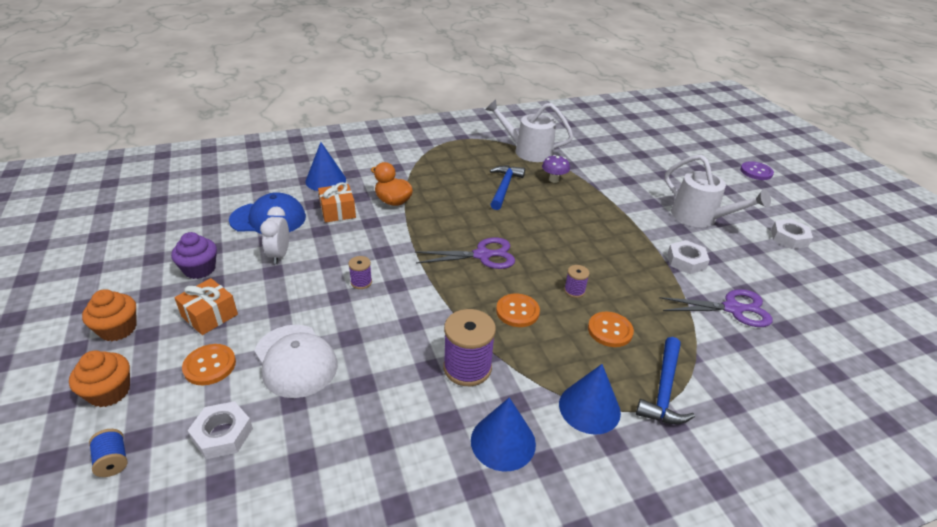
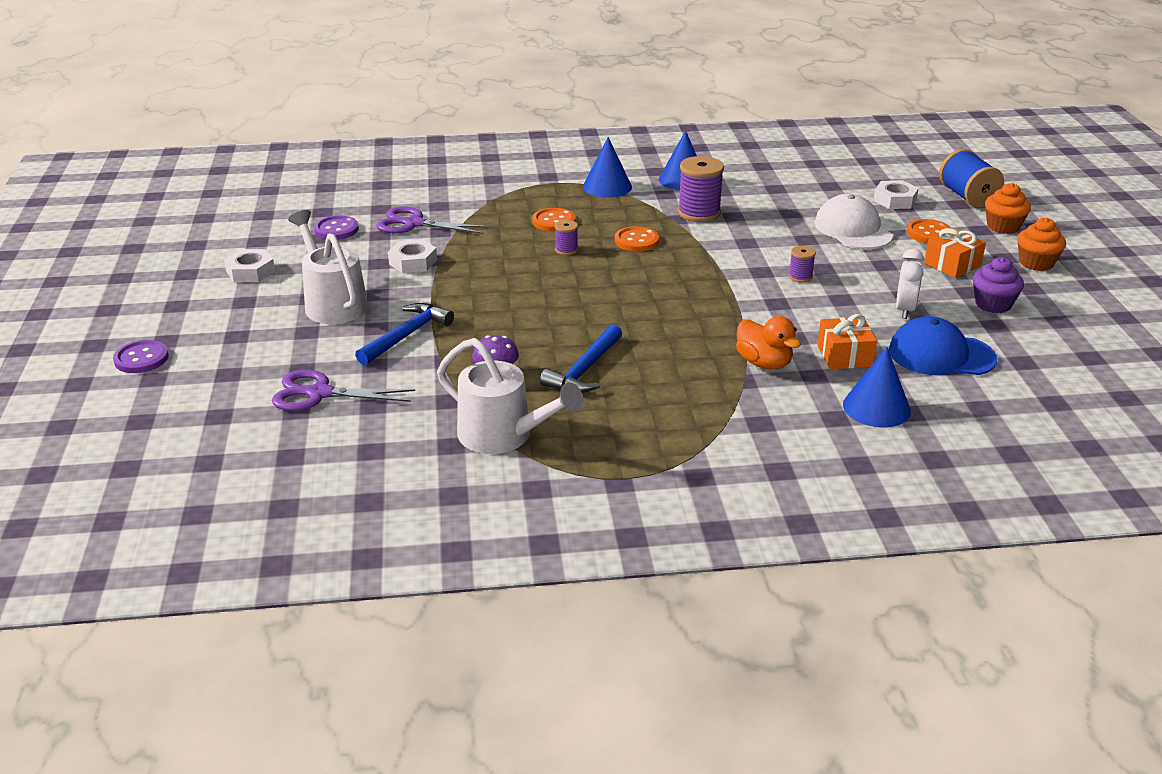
camera: 165 degrees left, 5 degrees down
blue spool [89,429,128,477] -> blue spool [939,149,1004,208], size x1.97
purple scissors [415,238,515,269] -> purple scissors moved to [272,370,415,411]
blue hammer [636,337,695,424] -> blue hammer moved to [355,303,454,365]
none -> purple button [314,216,359,240]

